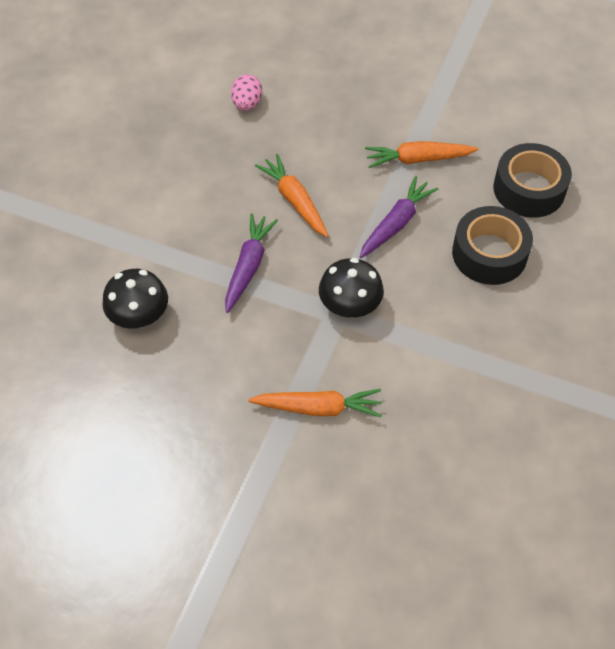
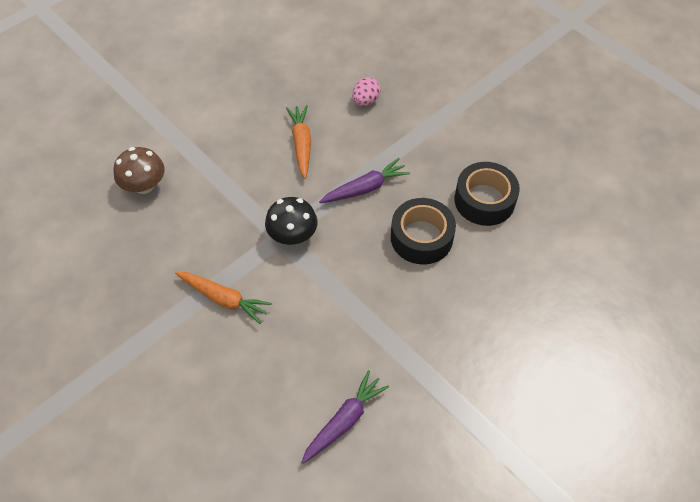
camera: 25 degrees right, 0 degrees up
black mushroom [102,269,168,329] -> brown mushroom [113,147,165,194]
purple carrot [225,214,278,313] -> purple carrot moved to [301,370,389,464]
pink egg [231,74,262,111] -> pink egg moved to [352,77,381,106]
orange carrot [365,141,479,168] -> none

